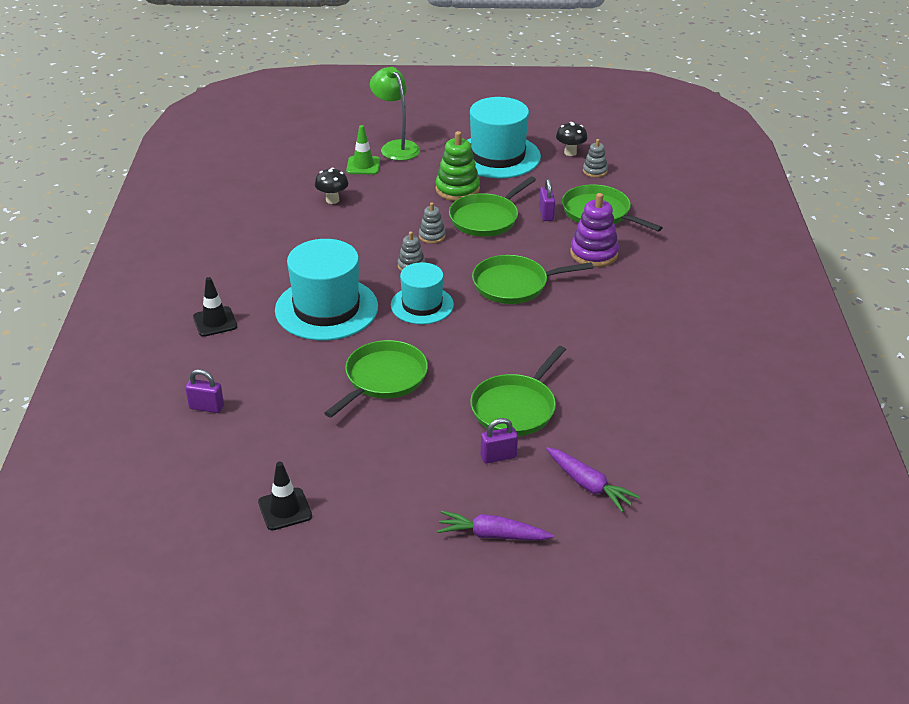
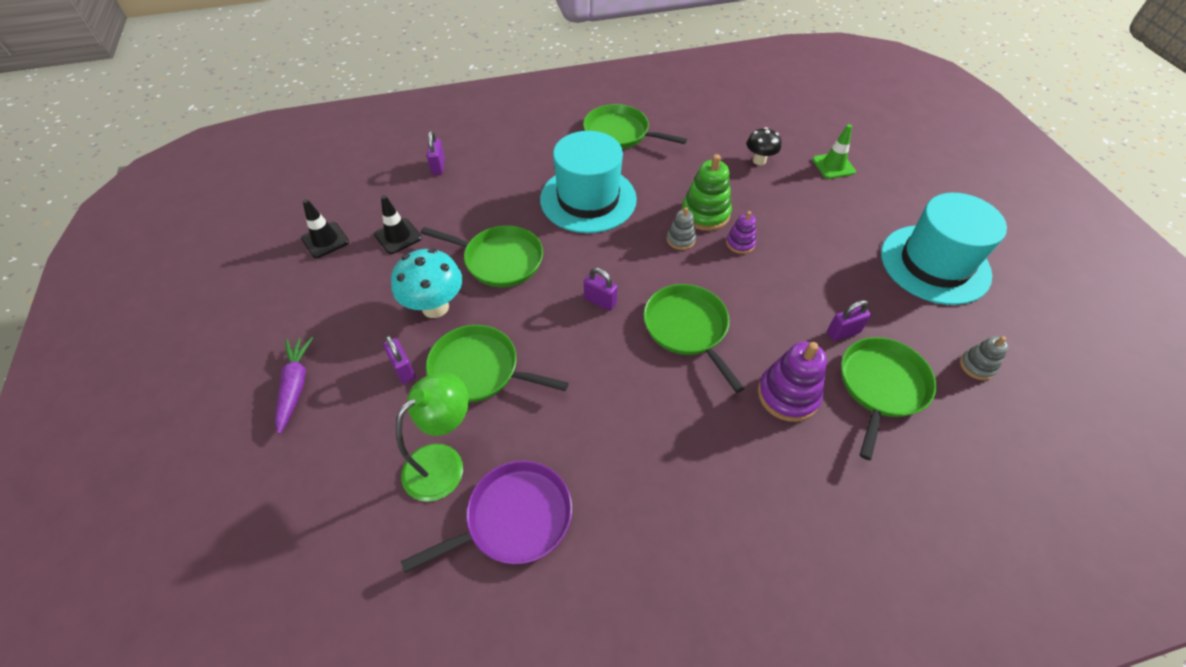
camera: 75 degrees right, 15 degrees up
black traffic cone [193,277,237,337] -> black traffic cone moved to [374,195,422,254]
green lamp [370,67,420,161] -> green lamp moved to [396,372,469,502]
turquoise hat [391,262,454,324] -> none
grey stacking toy [419,202,446,244] -> purple stacking toy [726,211,756,254]
green stacking toy [435,131,480,201] -> green stacking toy moved to [681,154,732,231]
green pan [449,176,536,237] -> green pan moved to [583,104,687,149]
purple carrot [546,447,640,512] -> none
black mushroom [556,122,588,156] -> none
none -> turquoise mushroom [391,248,462,318]
none -> purple pan [401,461,572,573]
none -> purple padlock [584,268,618,311]

